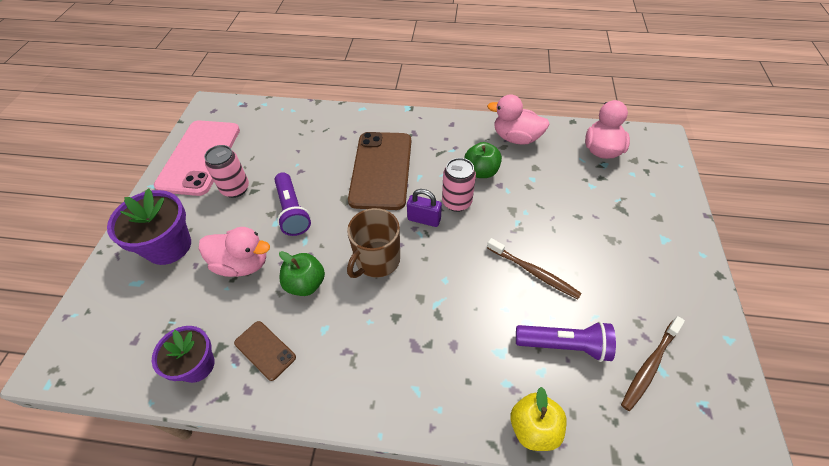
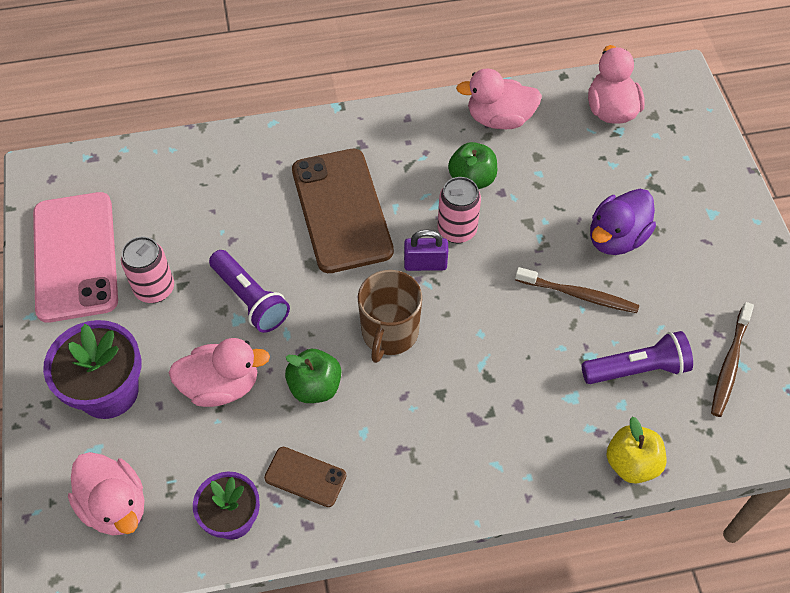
camera: 20 degrees left, 5 degrees up
none -> pink duck [68,452,144,535]
none -> purple duck [590,189,656,255]

